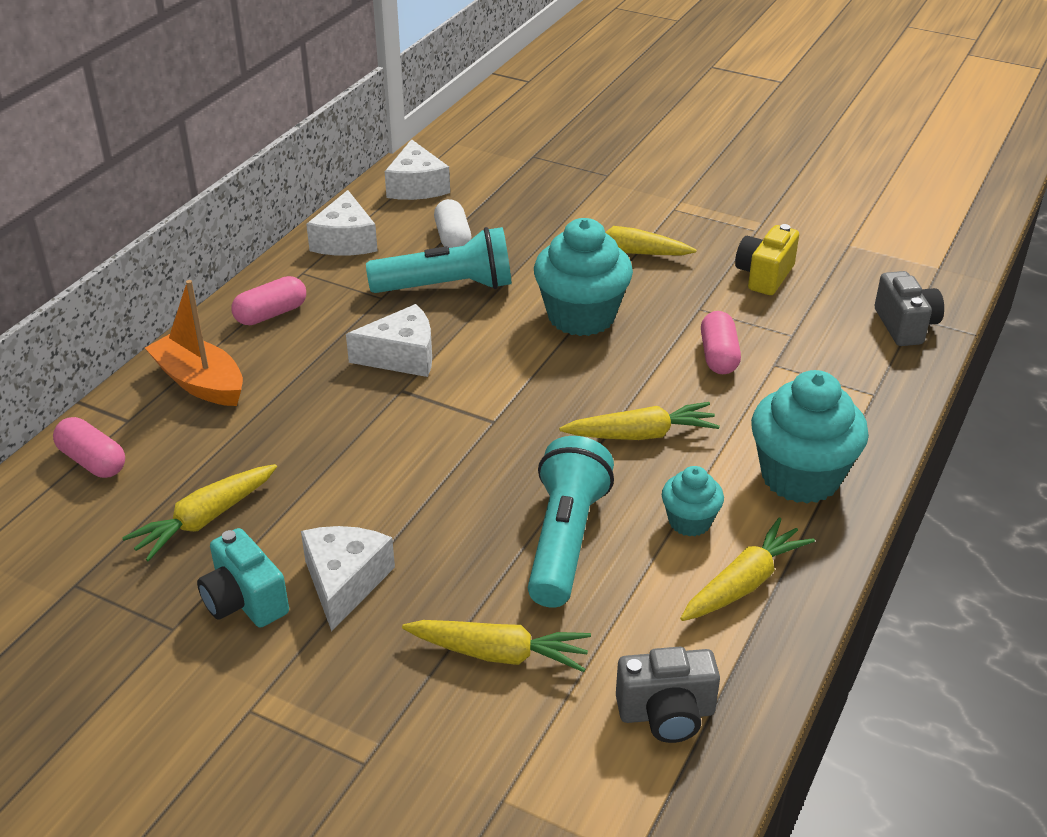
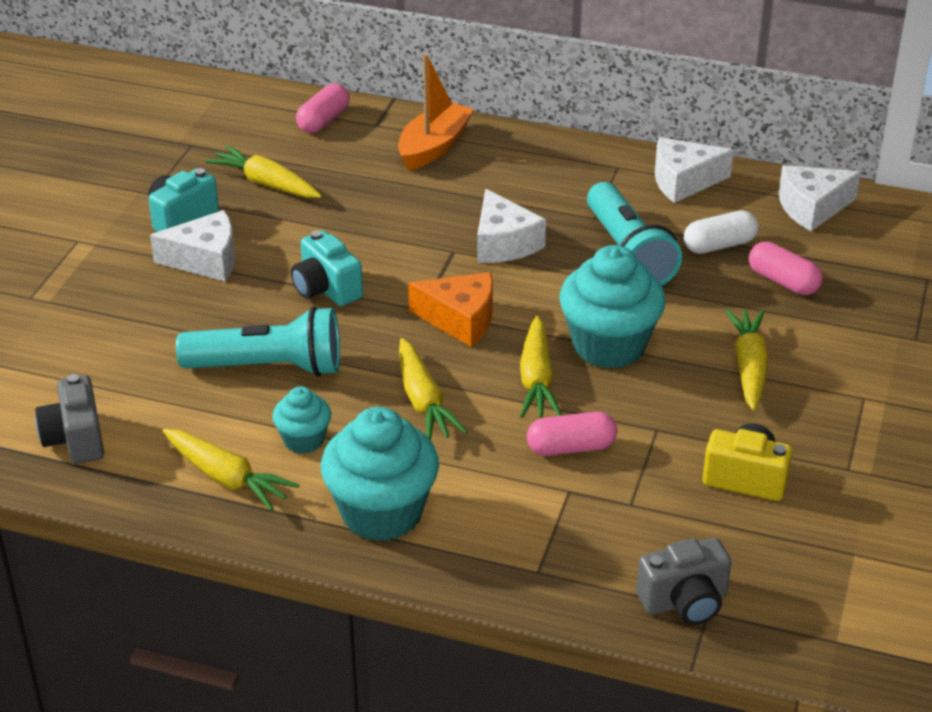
camera: 80 degrees right, 0 degrees up
pink capsule [231,276,306,325] -> pink capsule moved to [749,242,823,295]
yellow carrot [402,620,591,672] -> yellow carrot moved to [520,316,562,418]
none -> turquoise camera [291,230,363,306]
none -> orange cheese [408,272,493,347]

